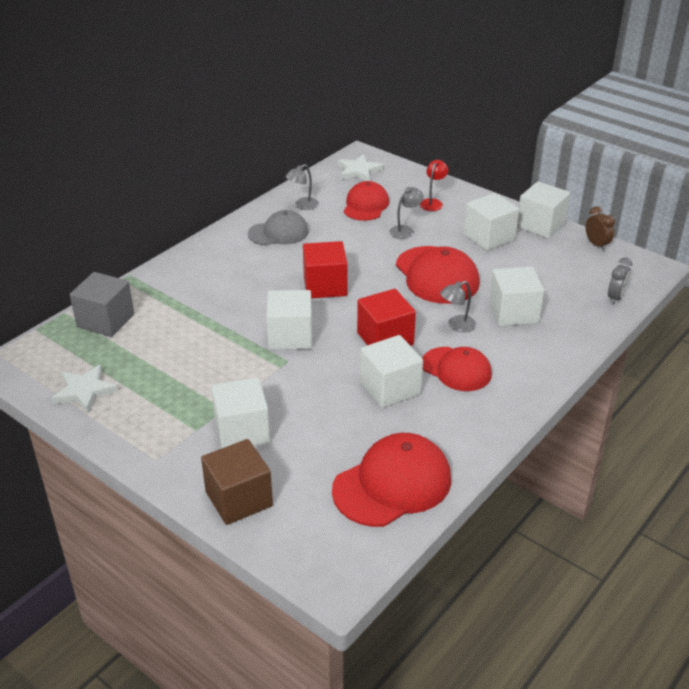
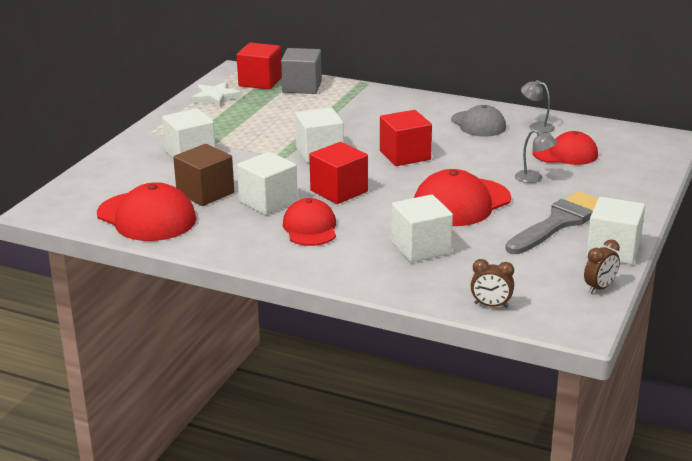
camera: 75 degrees right, 10 degrees down
brown cube [201,439,273,525] -> brown cube moved to [173,144,234,206]
white star [338,154,383,181] -> none
red lamp [420,160,448,211] -> none
red cap [422,347,492,391] -> red cap turned 150 degrees clockwise [283,198,336,246]
grey lamp [440,281,476,332] -> none
white cube [464,193,519,251] -> grey brush [506,192,598,254]
grey clock [608,257,632,304] -> brown clock [471,259,514,308]
none -> red cube [237,43,282,90]

